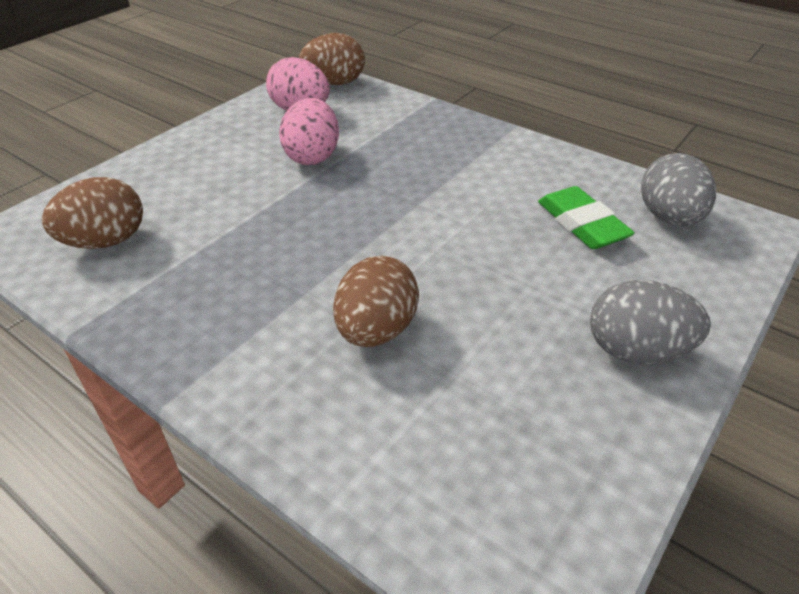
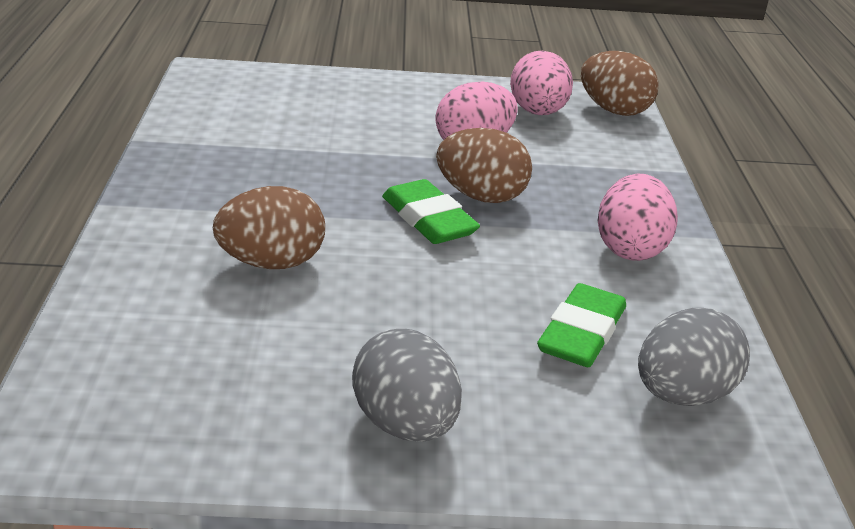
camera: 50 degrees right, 10 degrees down
brown egg [42,177,143,249] -> brown egg moved to [436,128,532,203]
none -> green eraser [382,179,480,244]
none -> pink egg [597,174,678,261]

